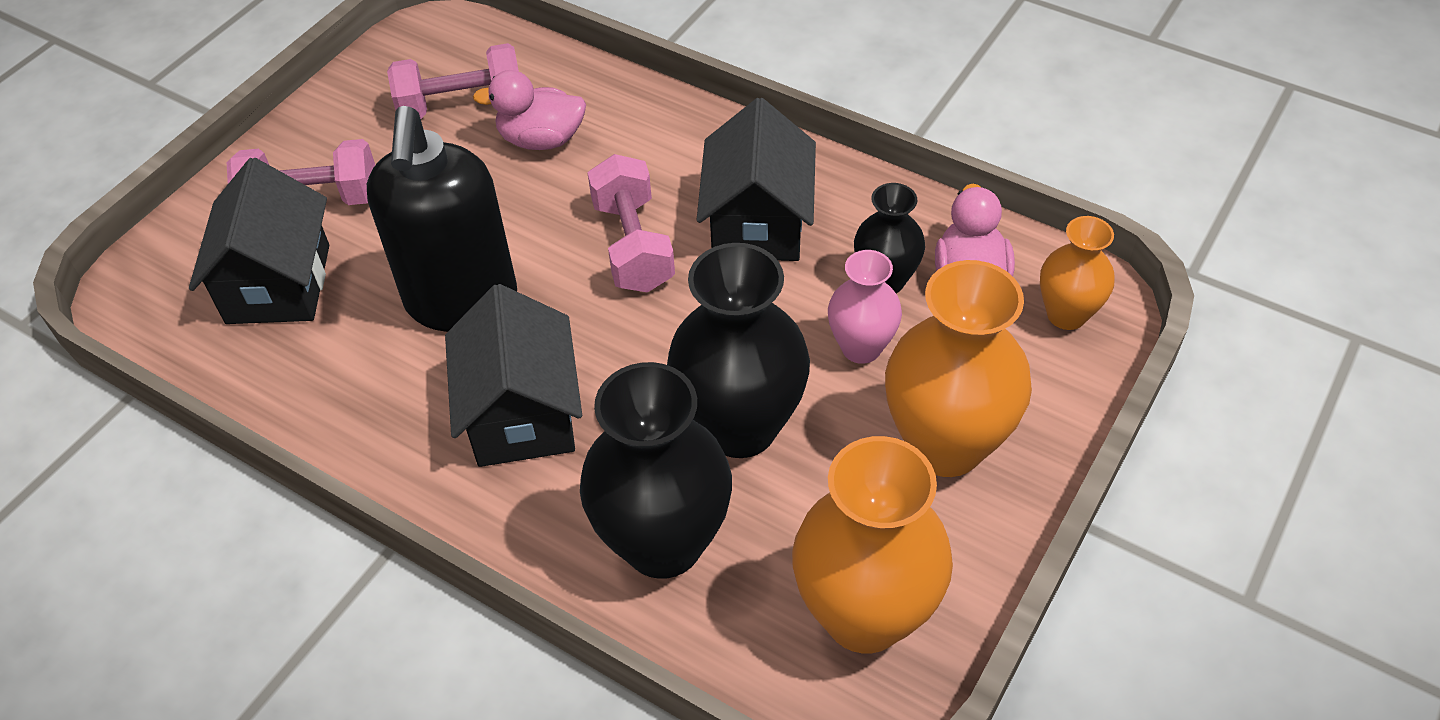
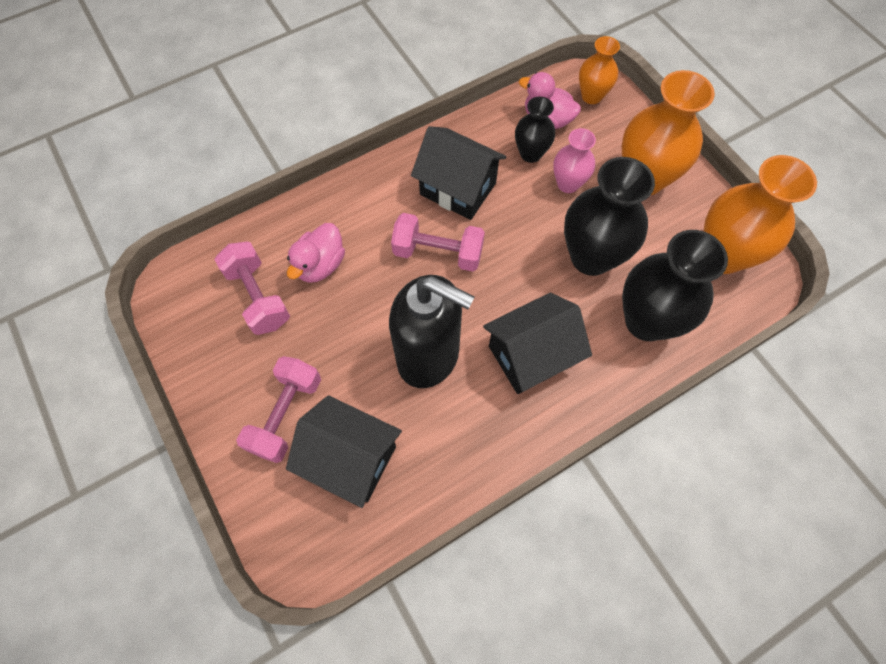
camera: 65 degrees left, 15 degrees up
pink dumbbell [387,43,519,119] -> pink dumbbell turned 45 degrees counterclockwise [214,242,290,335]
black house [445,284,582,467] -> black house turned 45 degrees counterclockwise [483,292,592,394]

